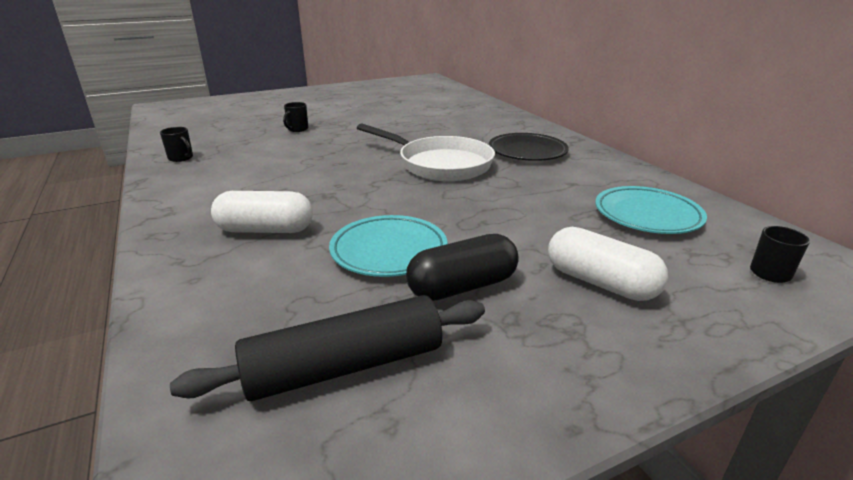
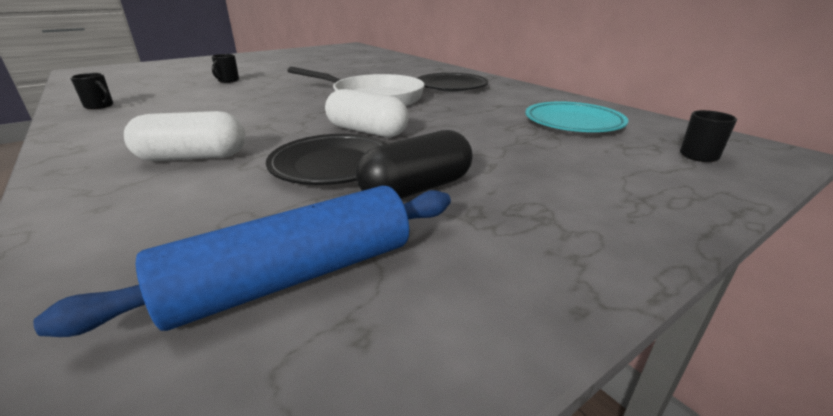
camera: 10 degrees left, 0 degrees up
black rolling pin [170,295,485,401] -> blue rolling pin [33,186,451,337]
turquoise plate [329,215,448,277] -> black plate [266,134,388,185]
white capsule [548,227,669,301] -> white capsule moved to [325,89,409,137]

